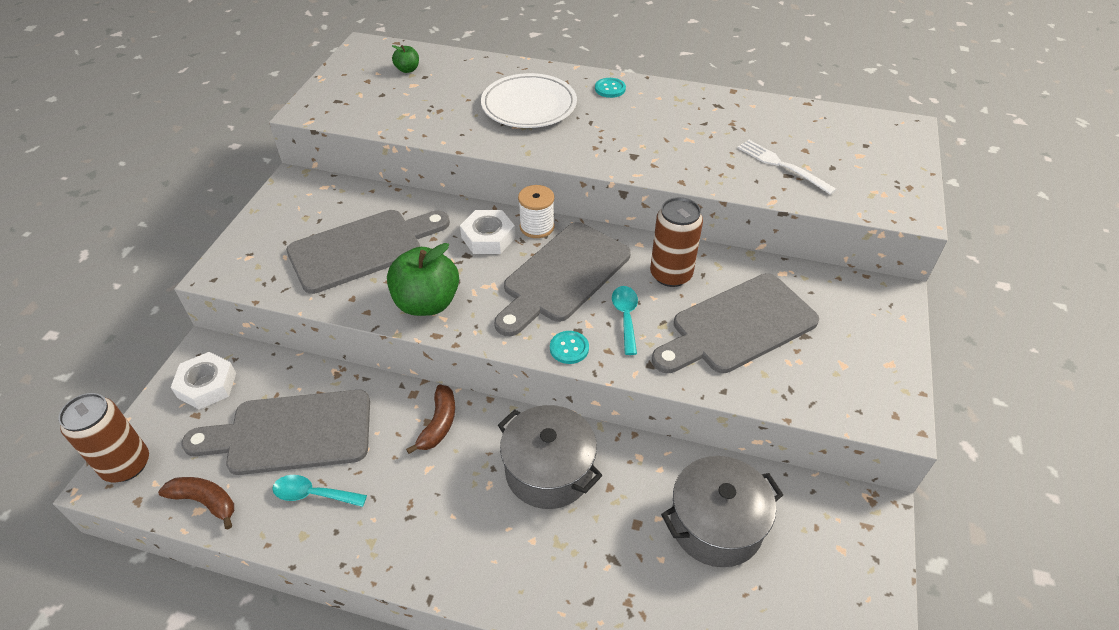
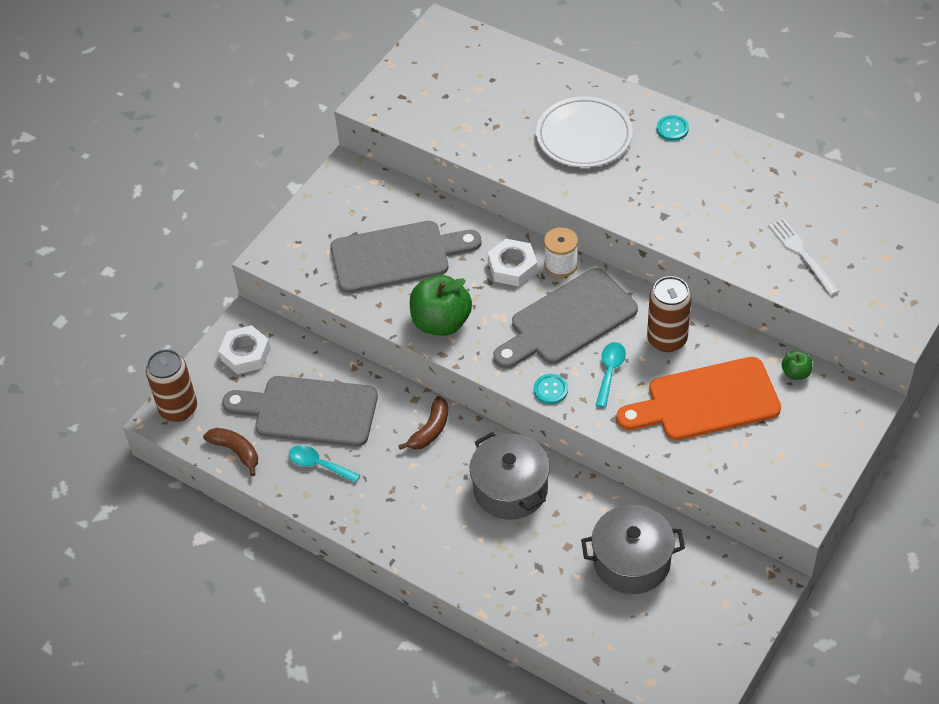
camera: 20 degrees right, 5 degrees up
green apple [392,45,419,73] -> green apple moved to [782,351,812,380]
grey cutting board [652,273,819,373] -> orange cutting board [616,357,781,440]

